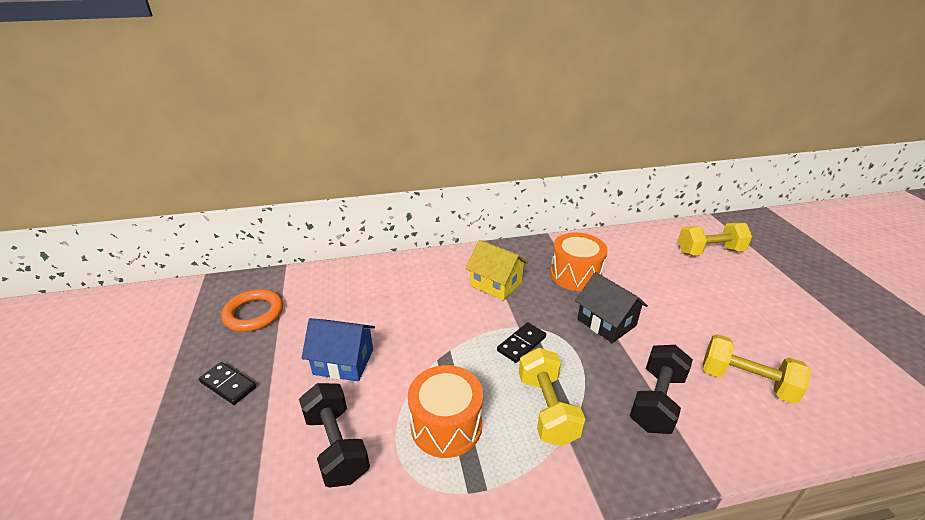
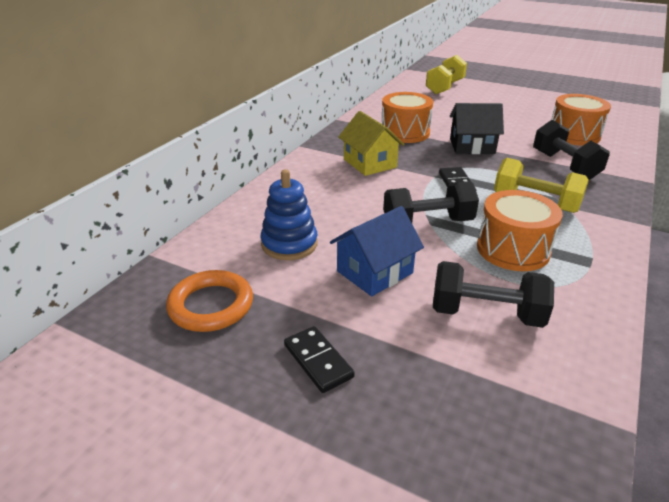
camera: 50 degrees left, 0 degrees up
black domino [199,362,256,405] -> black domino turned 75 degrees clockwise [284,326,355,393]
yellow house [466,240,528,301] -> yellow house turned 75 degrees clockwise [338,111,405,176]
yellow dumbbell [703,334,811,404] -> orange drum [551,94,611,146]
none -> blue stacking toy [261,169,318,260]
none -> black dumbbell [383,181,479,223]

